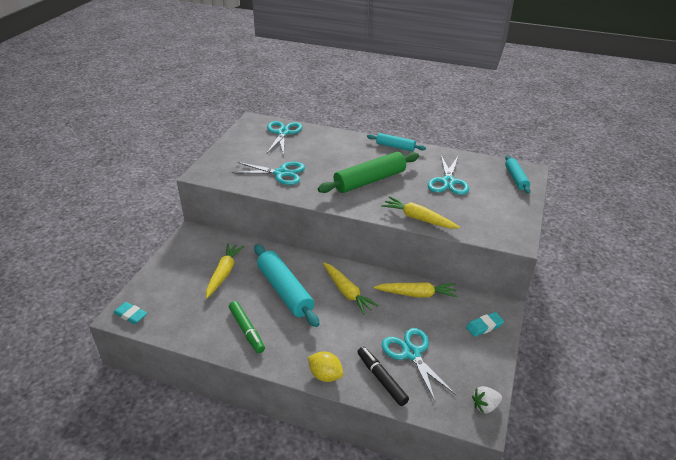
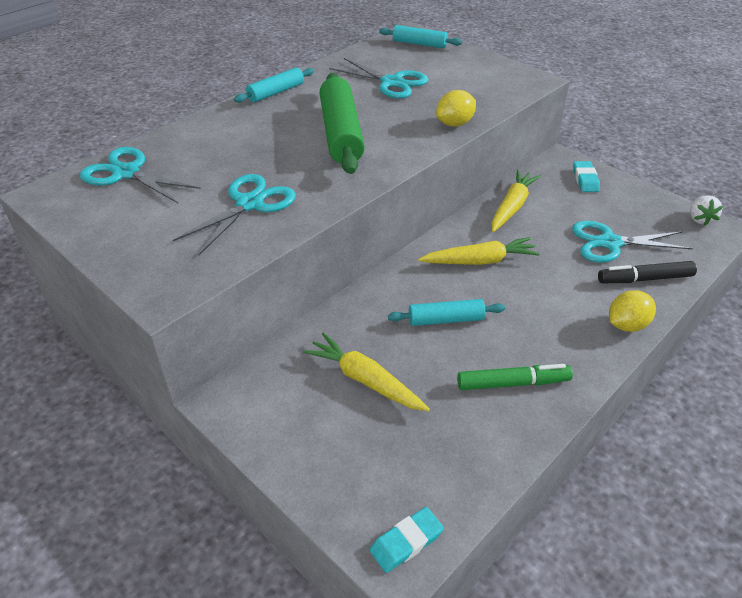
camera: 65 degrees left, 5 degrees up
turquoise rolling pin [254,244,319,327] -> turquoise rolling pin [388,299,505,326], size x0.56
yellow carrot [381,196,460,228] -> yellow lemon [436,90,476,126]

